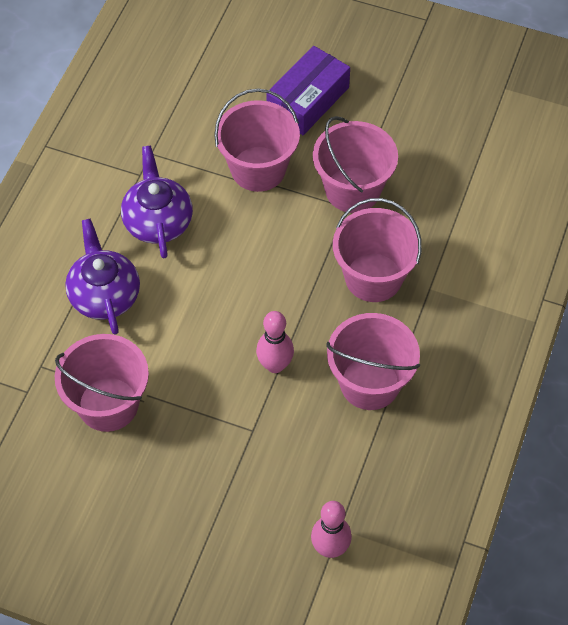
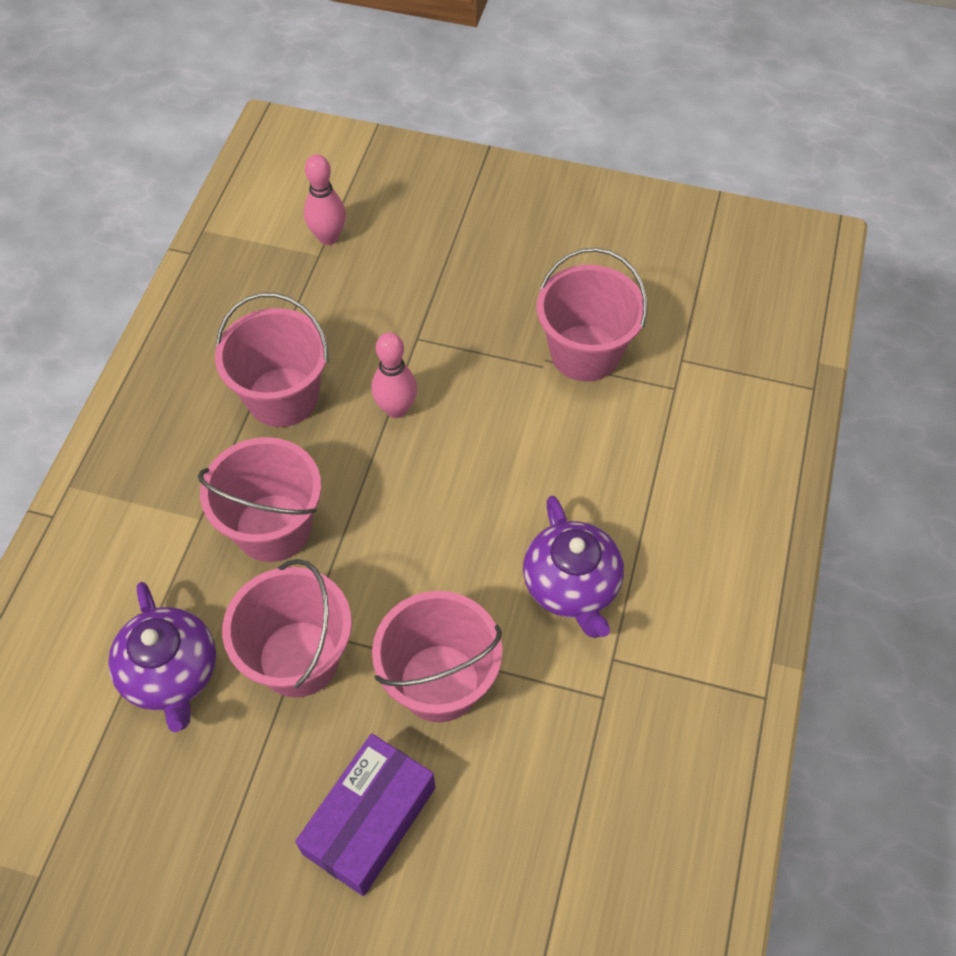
camera: 175 degrees right, 0 degrees up
purple teapot [65,219,140,335] -> purple teapot moved to [108,582,216,732]

